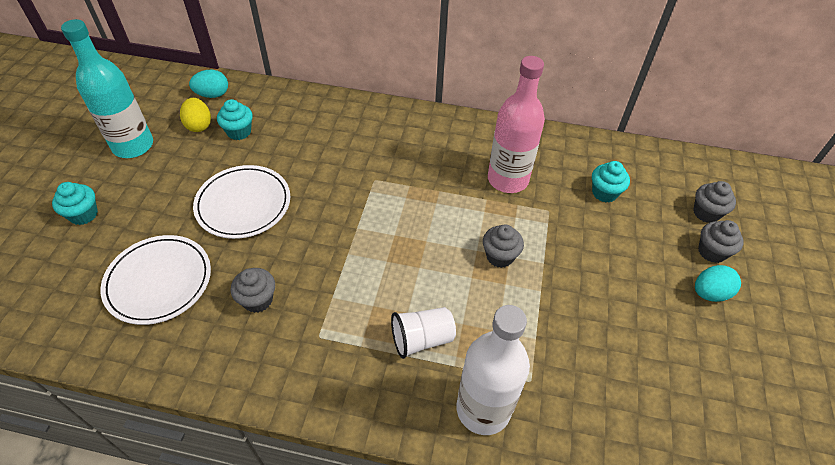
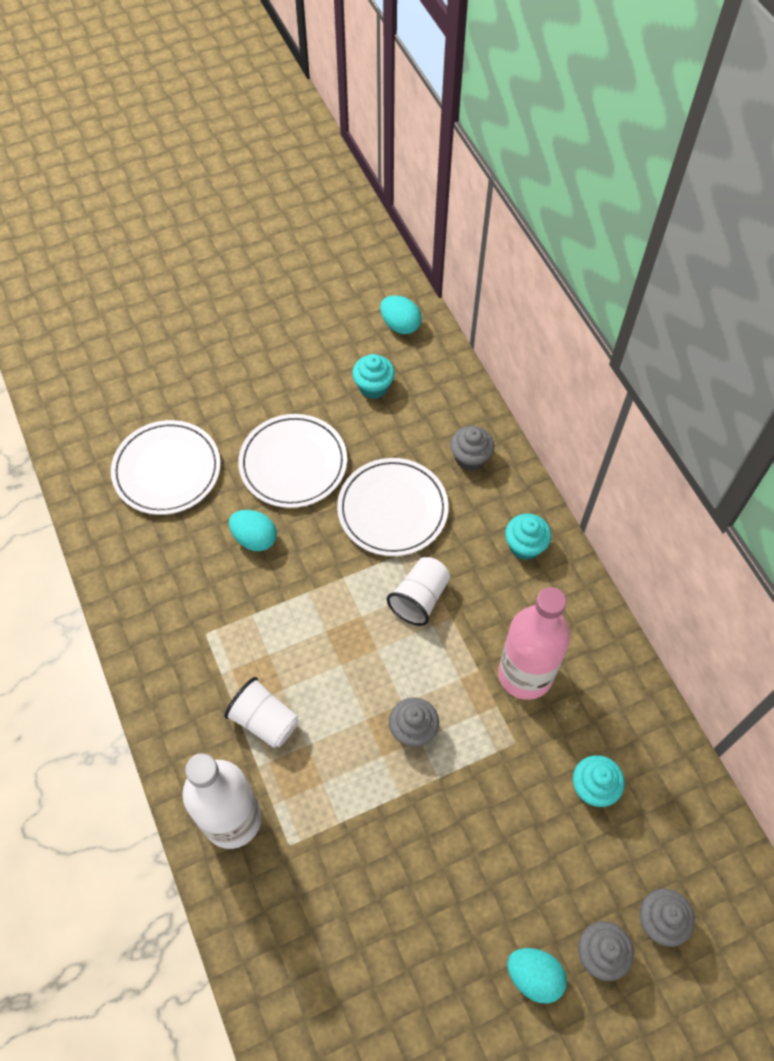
camera: 55 degrees right, 10 degrees up
turquoise cupcake [52,182,98,225] -> turquoise cupcake moved to [505,513,551,560]
turquoise bottle [61,19,153,158] -> none
yellow egg [180,98,211,132] -> none
grey cupcake [231,268,275,313] -> grey cupcake moved to [450,426,494,471]
none -> turquoise egg [229,510,277,551]
none -> white plate [337,458,449,556]
none -> white cup [387,557,450,626]

